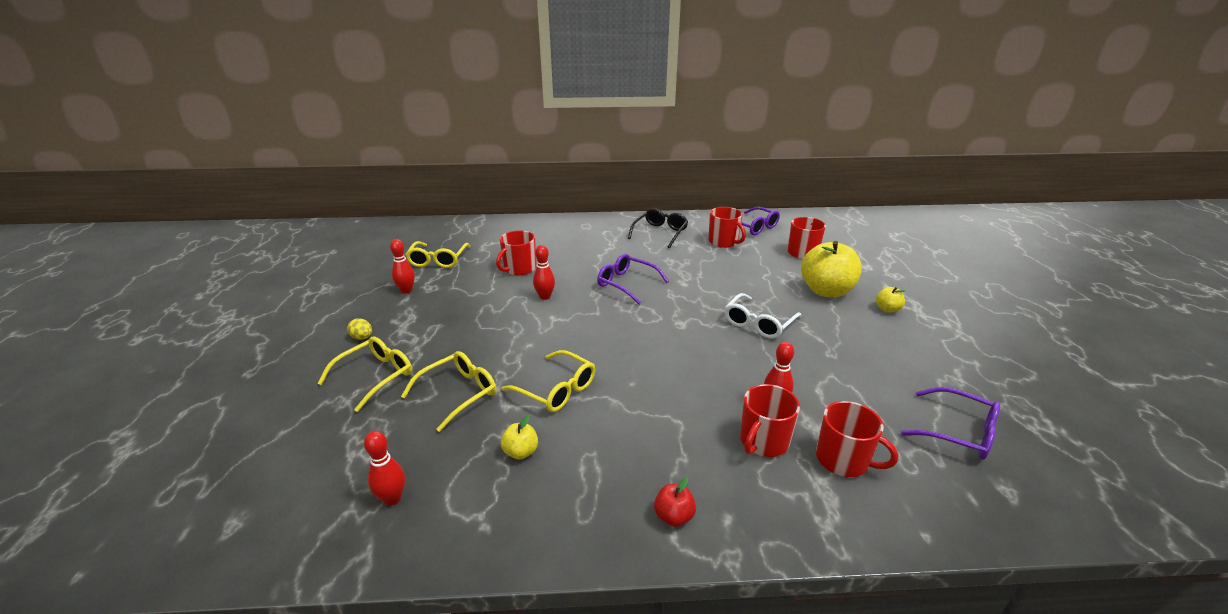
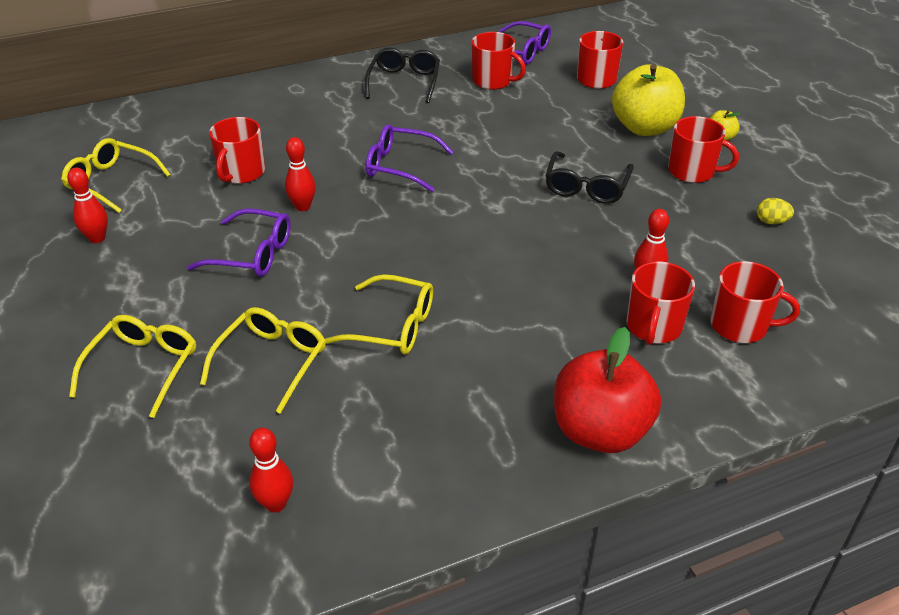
camera: 20 degrees left, 10 degrees up
yellow egg [347,318,372,340] -> yellow egg moved to [757,198,794,224]
yellow glasses [405,241,471,268] -> yellow glasses turned 135 degrees clockwise [61,138,171,213]
yellow apple [501,416,538,460] -> none
red apple [654,478,696,527] -> red apple [554,327,661,453], size x2.24
white glasses [725,293,801,339] -> black glasses [545,151,634,204]
purple glasses [901,387,1000,460] -> purple glasses moved to [188,208,291,277]
none -> red mug [668,116,739,183]

